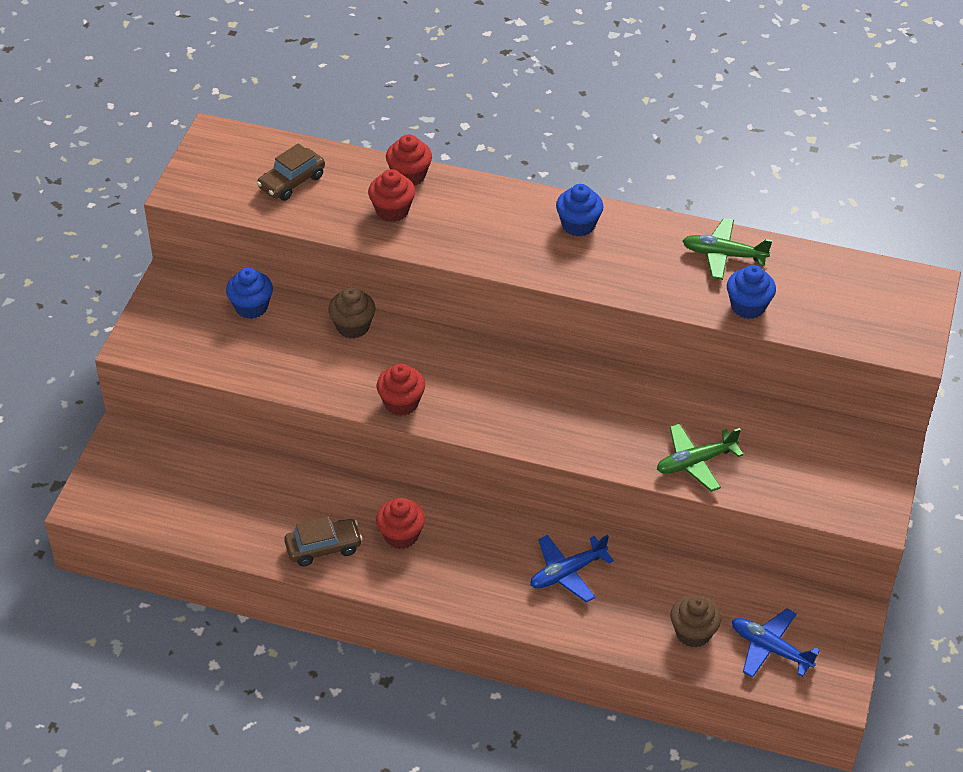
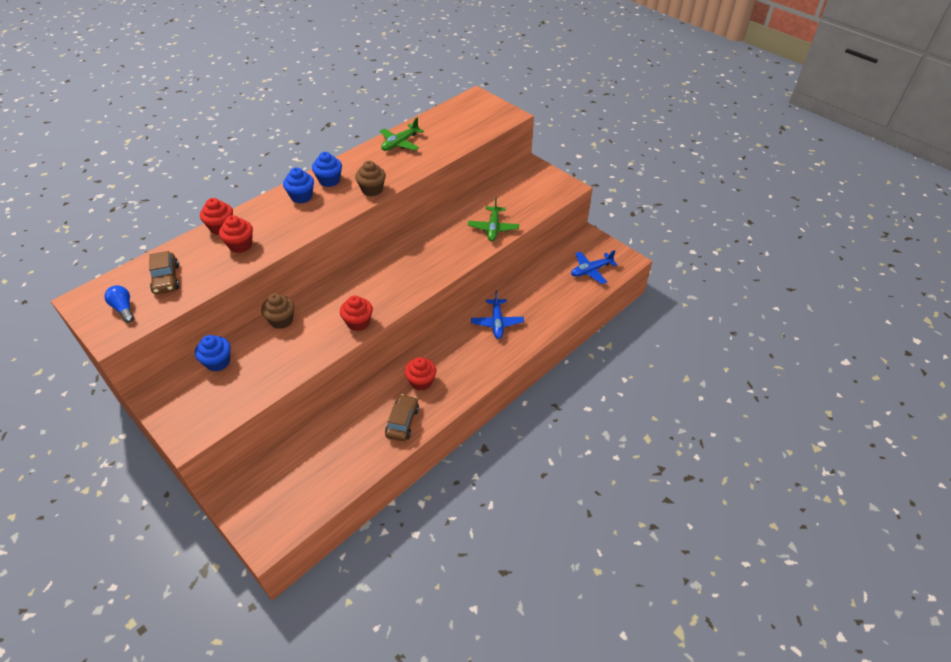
camera: 60 degrees left, 0 degrees up
brown cupcake [670,595,721,647] -> brown cupcake moved to [355,161,386,196]
blue cupcake [727,265,776,319] -> blue cupcake moved to [283,167,314,203]
none -> blue light bulb [104,285,134,323]

